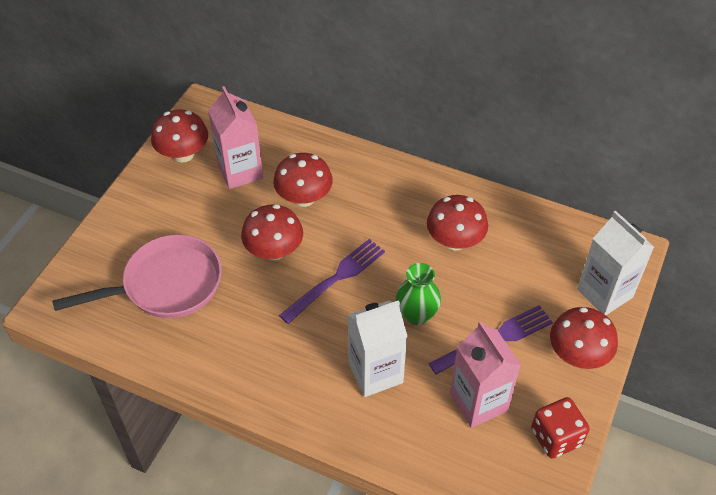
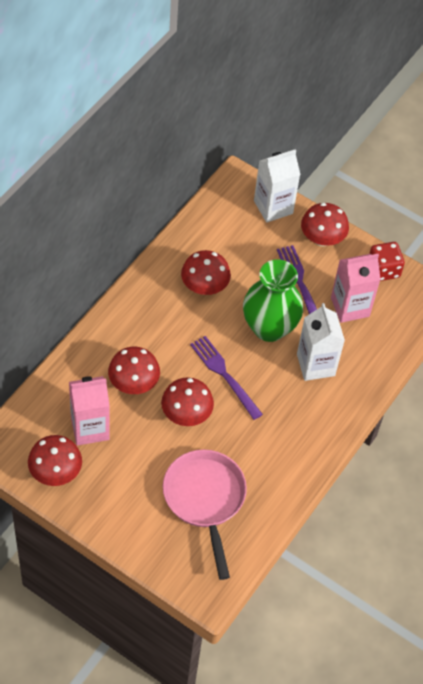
camera: 85 degrees left, 5 degrees up
green vase [396,263,441,325] -> green vase [243,259,303,342], size x1.71

